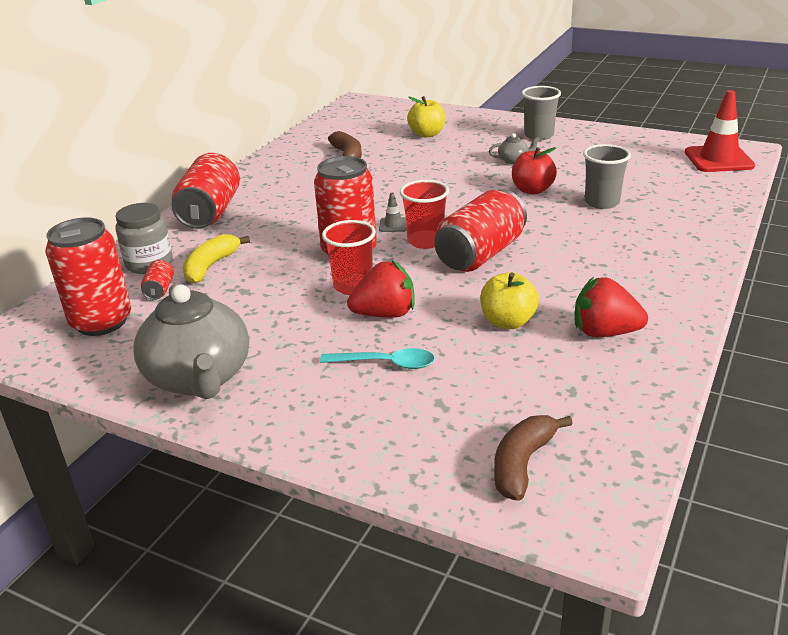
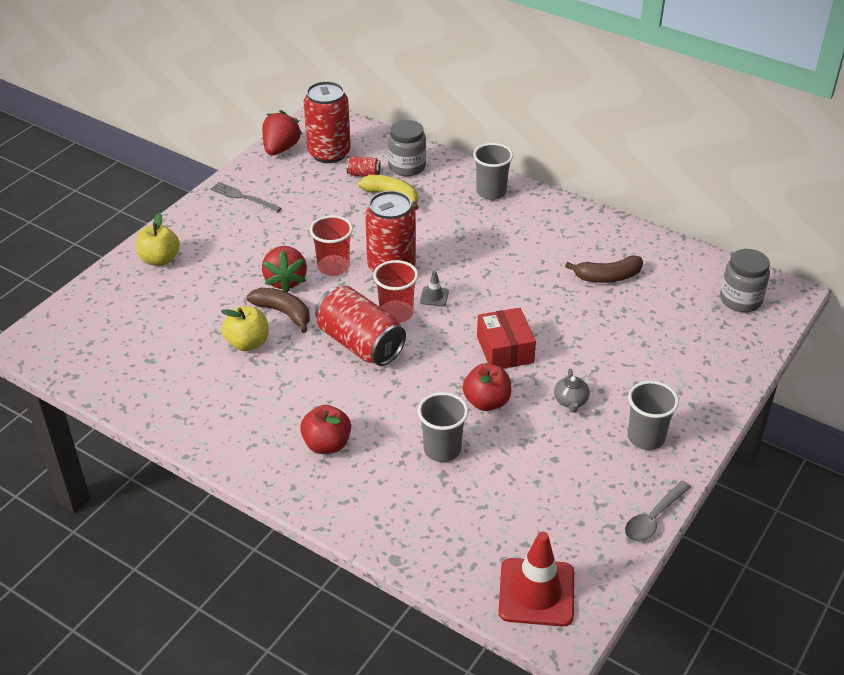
camera: 95 degrees right, 10 degrees up
grey teapot [133,284,249,399] -> grey fork [210,182,282,213]
red can [172,153,240,229] -> grey cup [473,143,513,200]
turquoise spoon [320,348,435,369] -> none
yellow apple [407,96,445,137] -> yellow apple moved to [136,213,180,266]
brown banana [494,415,573,501] -> brown banana moved to [247,288,310,333]
red strawberry [575,277,648,337] -> red strawberry moved to [262,110,303,155]
none -> red apple [300,405,351,454]
none -> red box [477,308,536,369]
none -> grey spoon [625,481,691,542]
none -> grey jar [720,249,770,312]

